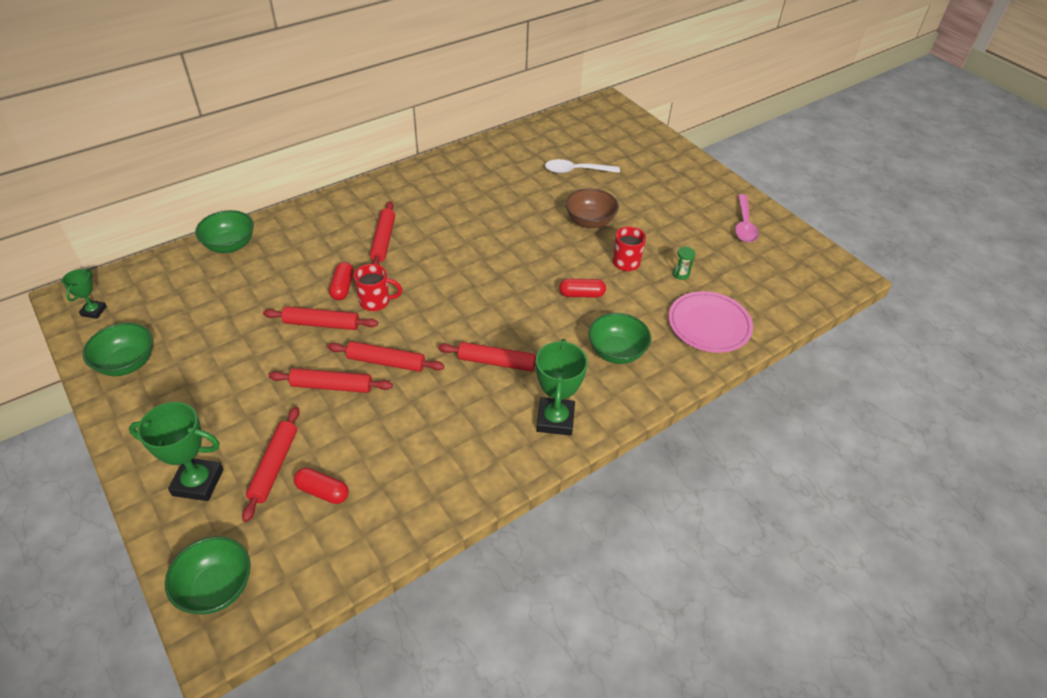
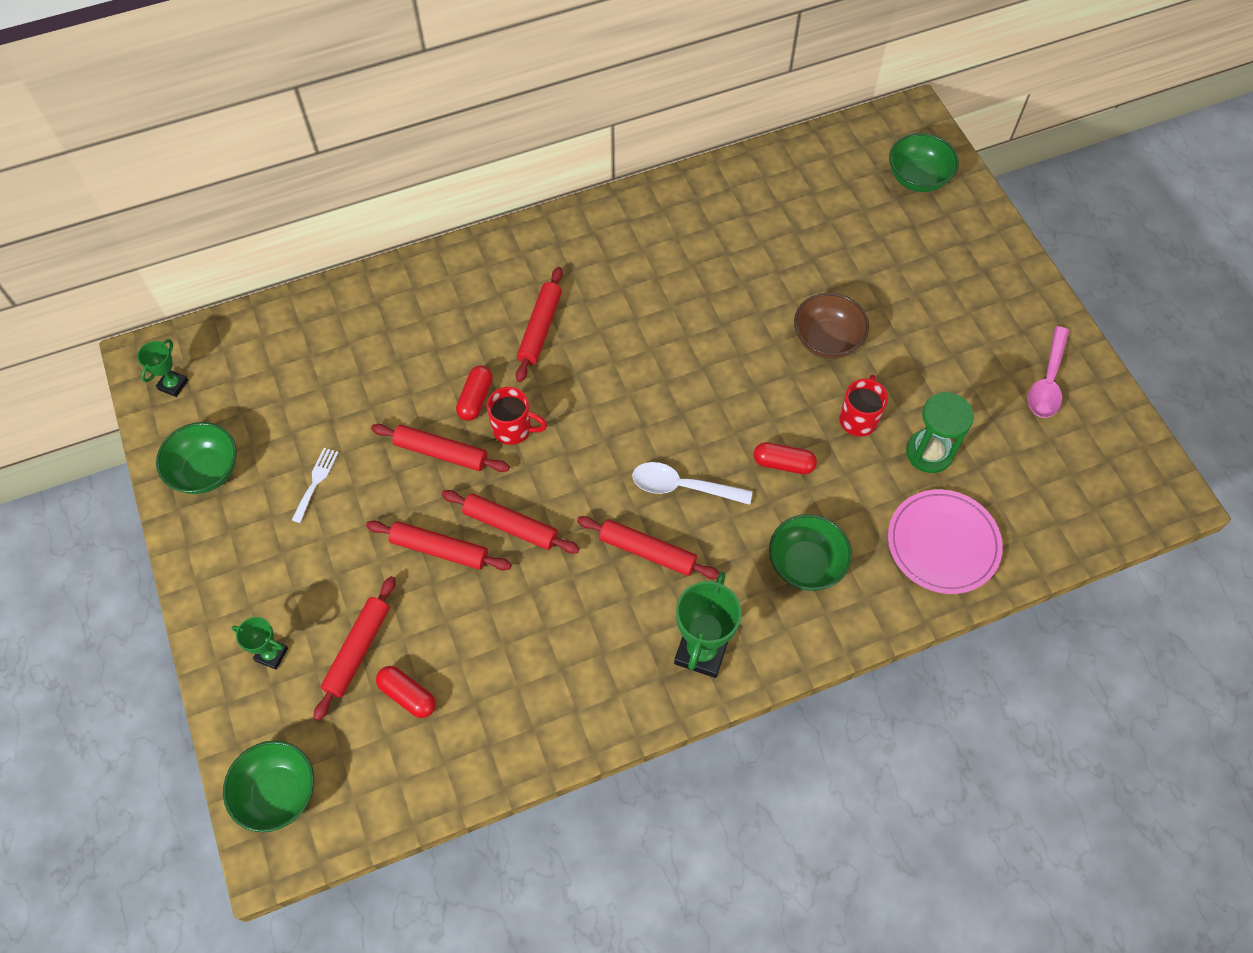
camera: 15 degrees right, 15 degrees up
green trophy [129,402,224,501] -> green trophy [231,617,288,670], size x0.56
green bowl [195,210,254,253] -> green bowl moved to [889,133,959,192]
white spoon [545,159,620,173] -> white spoon moved to [632,462,752,505]
green hourglass [673,247,695,280] -> green hourglass [906,392,974,473], size x1.99
none -> white fork [292,448,339,523]

